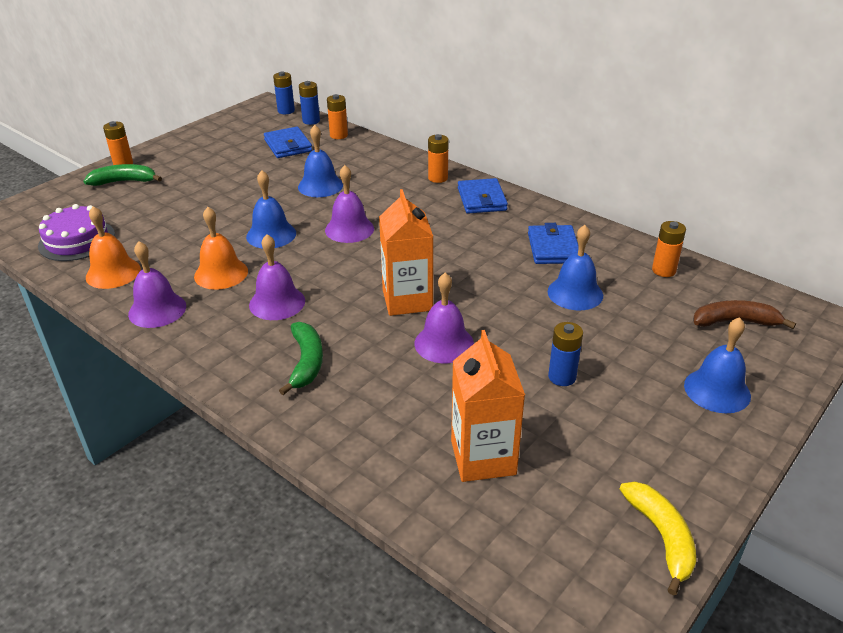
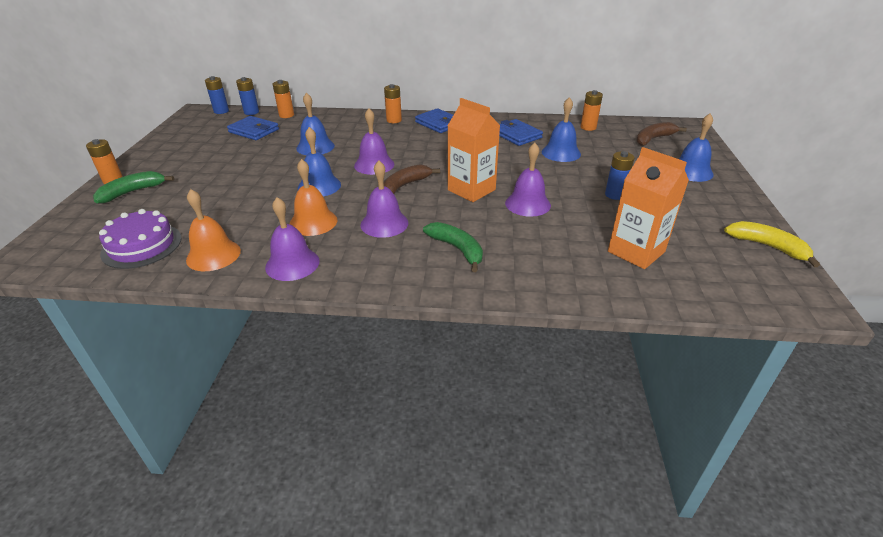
camera: 35 degrees left, 0 degrees up
none -> brown banana [384,164,440,194]

